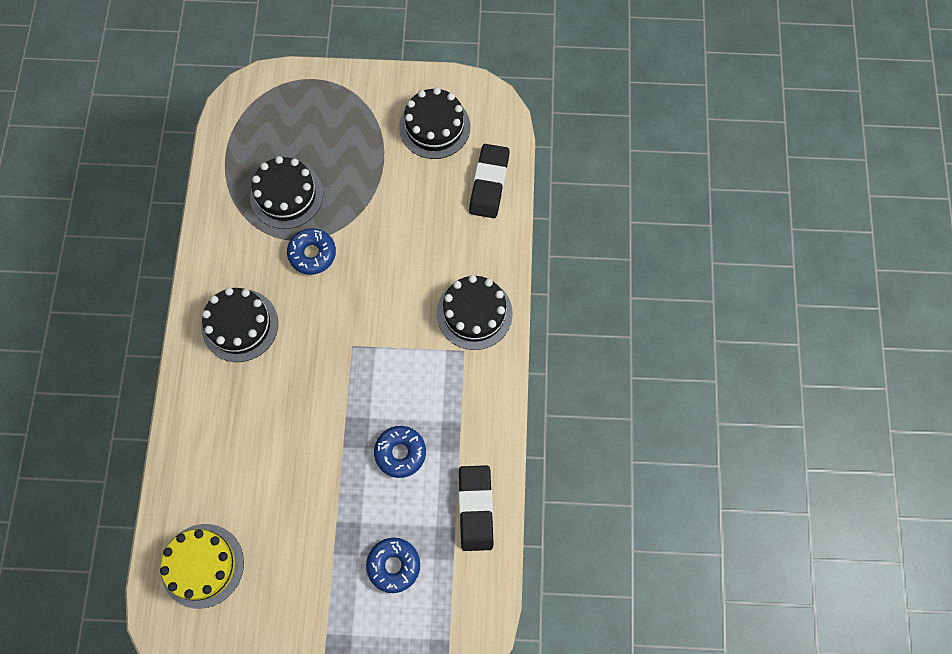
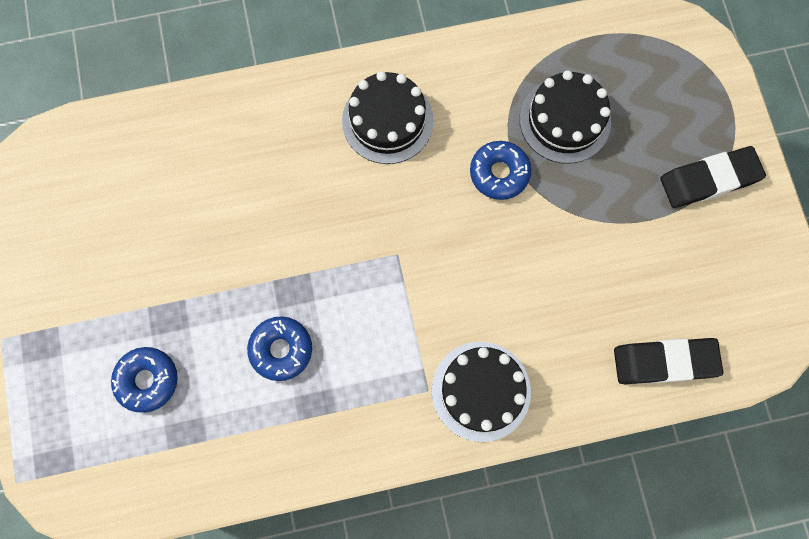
camera: 75 degrees right, 5 degrees up
yellow cake [160,524,244,609] -> none
black cake [399,87,470,159] -> none
black eraser [459,465,493,551] -> black eraser moved to [660,146,766,208]

